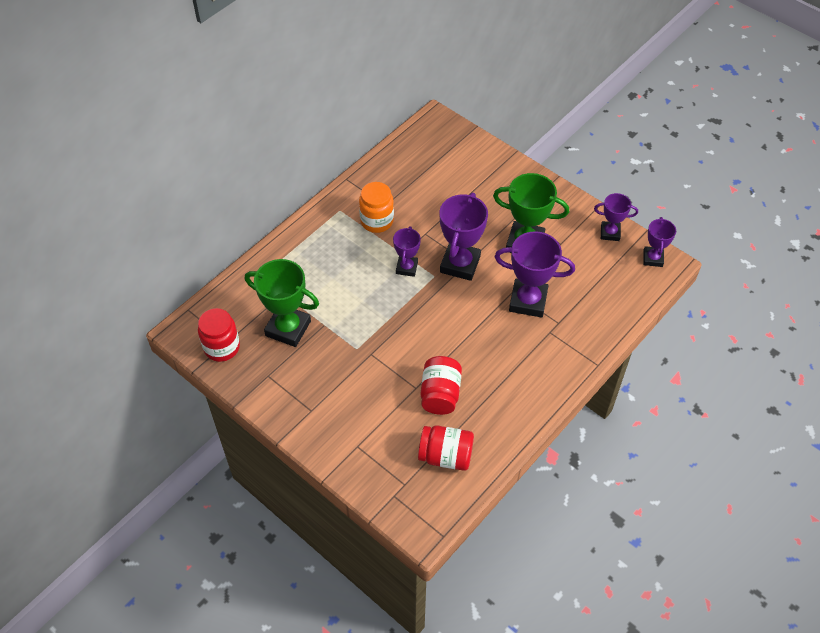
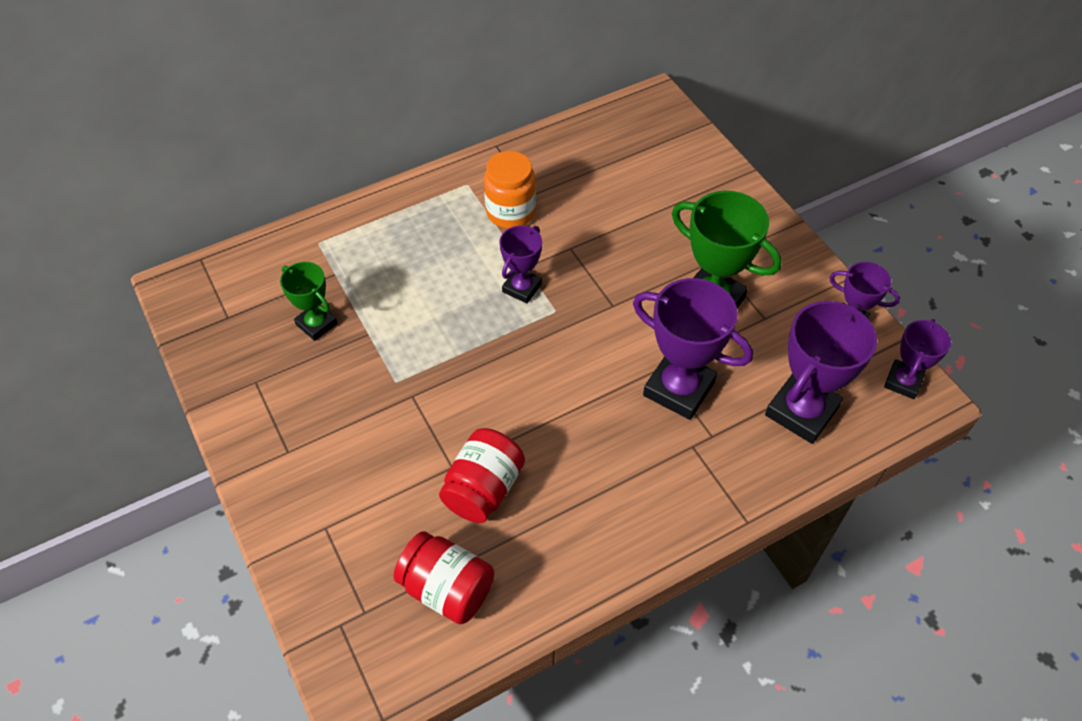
camera: 20 degrees right, 0 degrees up
red jar [198,308,240,362] -> none
green trophy [245,259,319,347] -> green trophy [280,262,337,341], size x0.58
purple trophy [439,193,488,281] -> purple trophy moved to [765,301,877,444]

